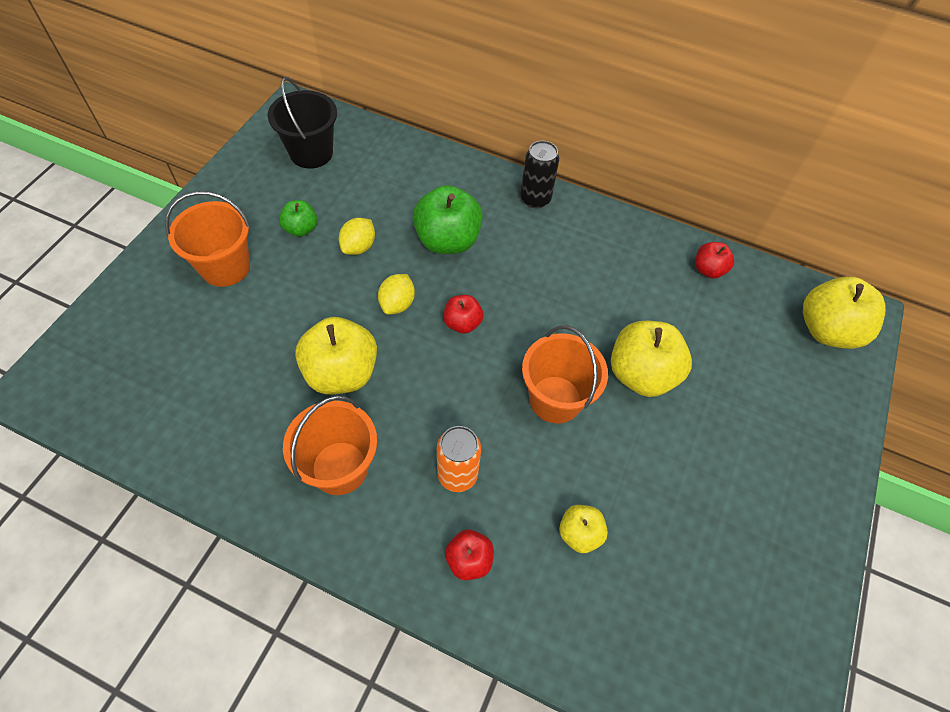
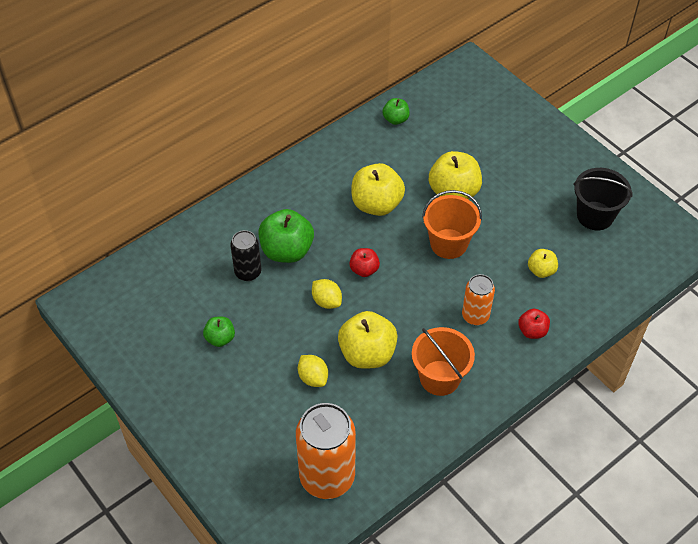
camera: 60 degrees left, 5 degrees down
orange bucket [165,191,251,287] -> none
black bucket [268,77,337,169] -> black bucket moved to [573,168,633,230]
yellow lemon [339,218,375,255] -> yellow lemon moved to [298,355,328,387]
black can [520,141,559,209] -> black can moved to [230,230,261,281]
red apple [695,242,734,278] -> green apple [383,98,410,125]
yellow apple [803,277,886,349] -> yellow apple moved to [351,163,405,216]
none -> orange can [296,403,356,499]

